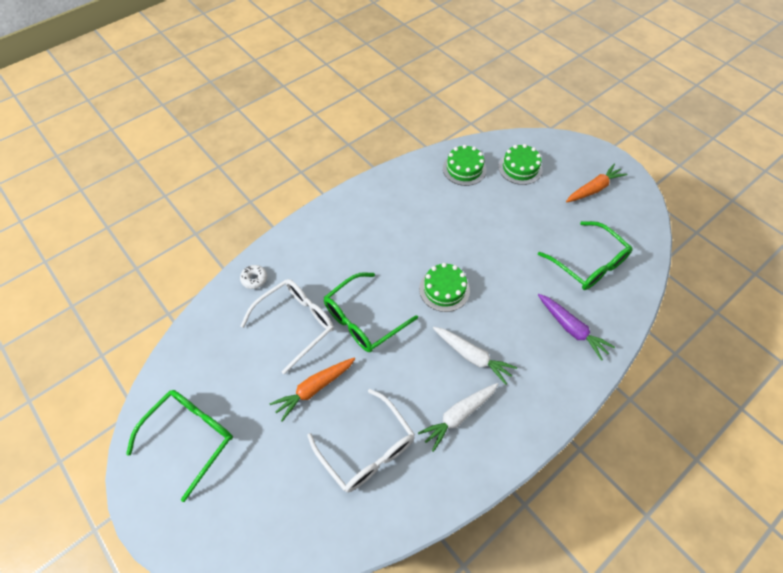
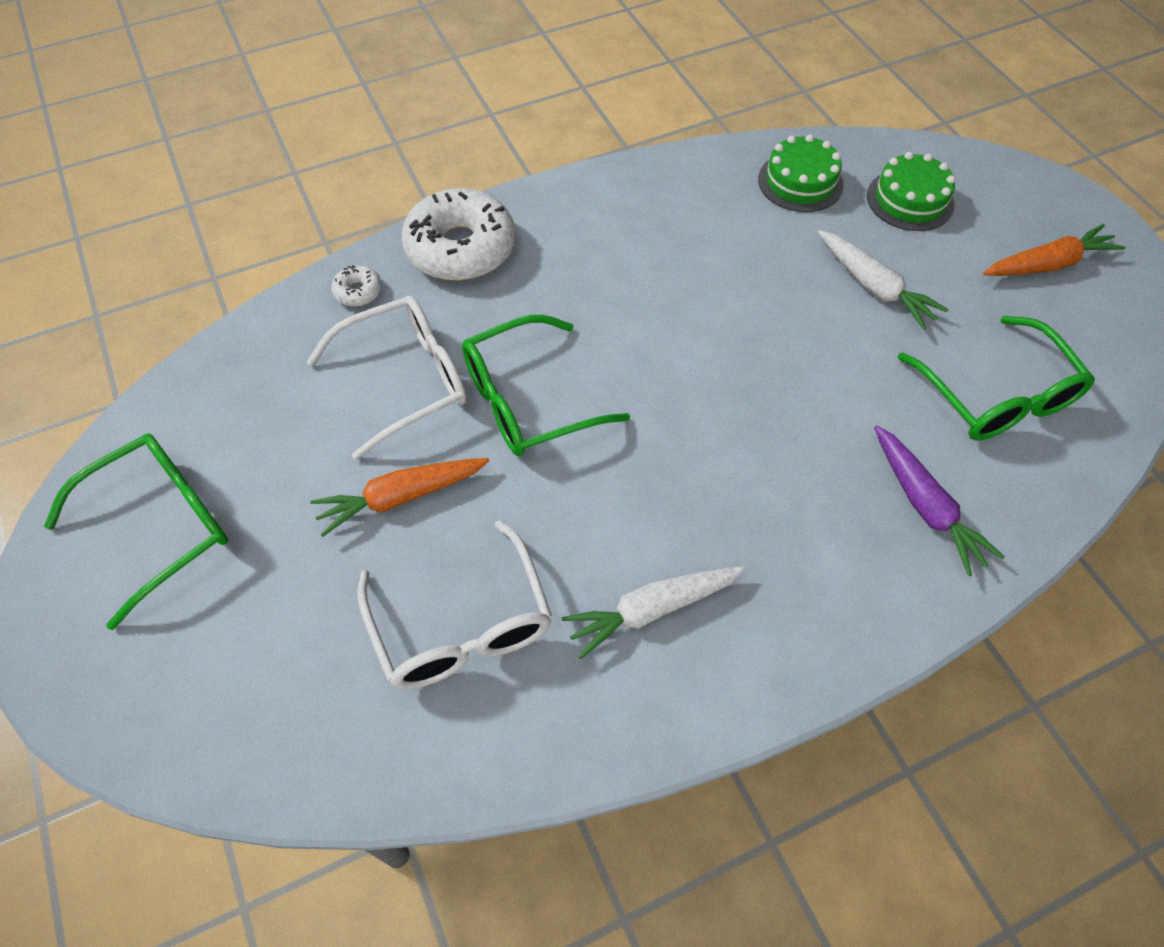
camera: 15 degrees right, 0 degrees up
green cake [419,263,470,312] -> none
white carrot [433,327,517,385] -> white carrot moved to [817,230,949,330]
none -> white donut [401,188,515,281]

